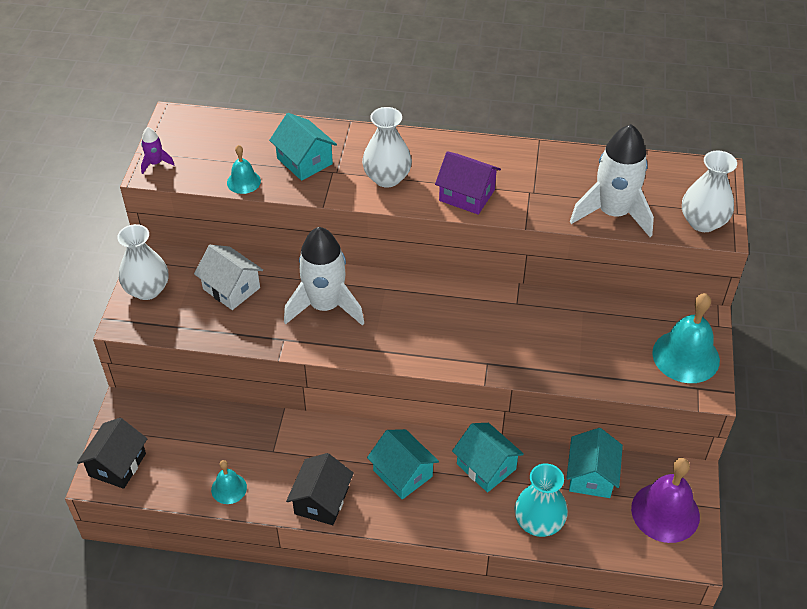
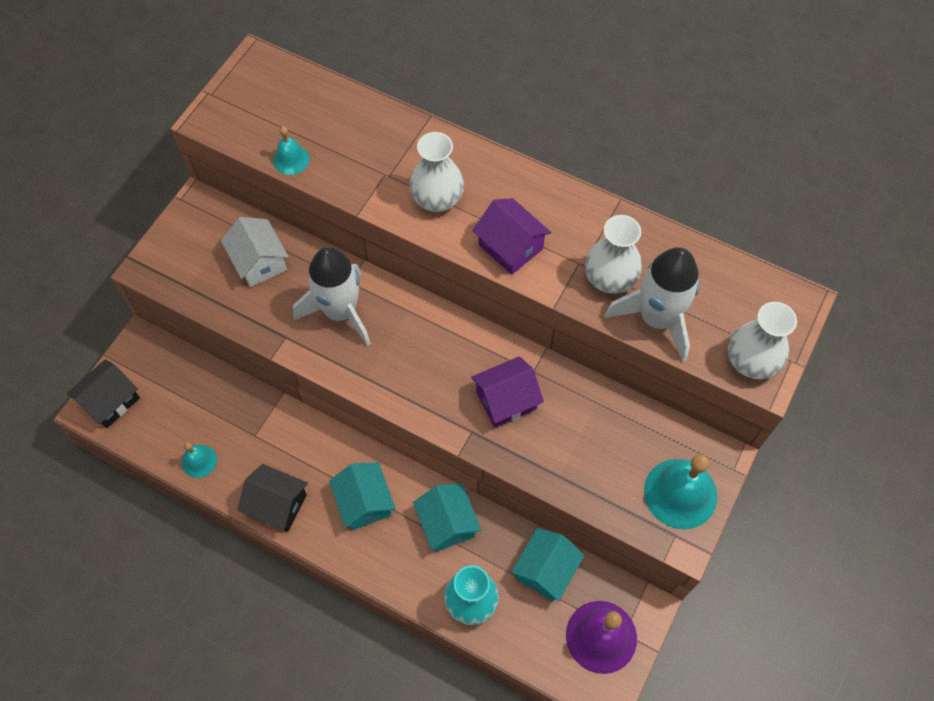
camera: 20 degrees right, 15 degrees up
white vase [117,224,168,300] -> white vase moved to [585,215,642,294]
purple rocket [141,127,174,174] -> none
turquoise house [269,113,337,181] -> none
black house [286,453,354,525] -> black house turned 75 degrees clockwise [238,464,308,531]
none -> purple house [471,356,544,427]

